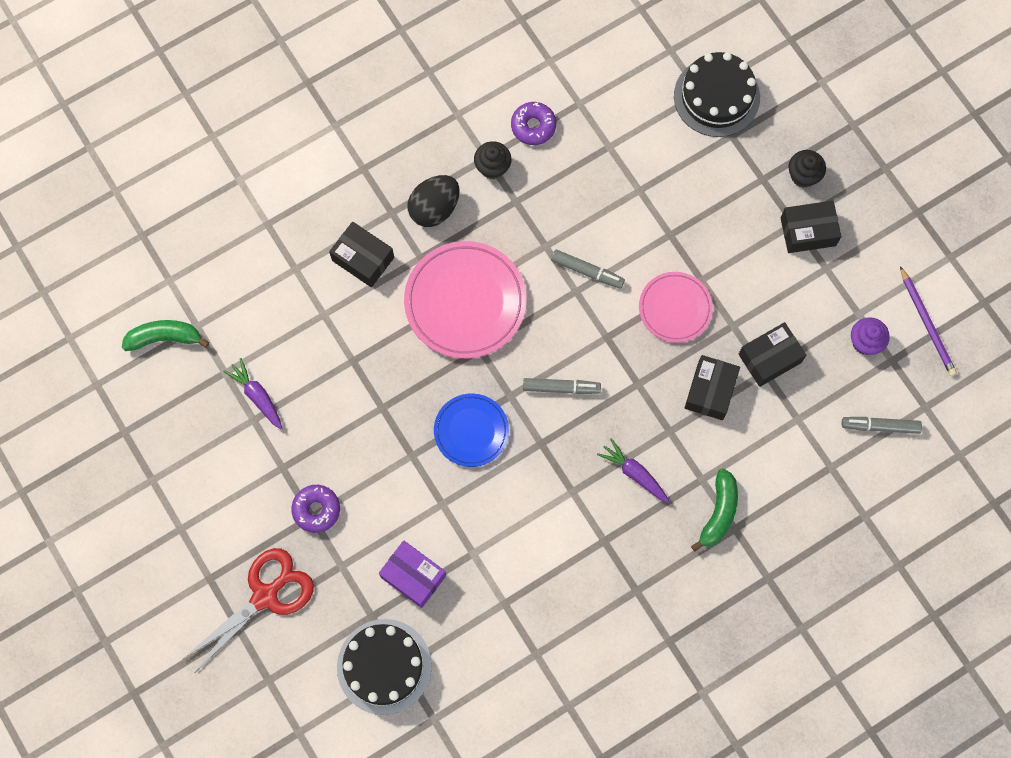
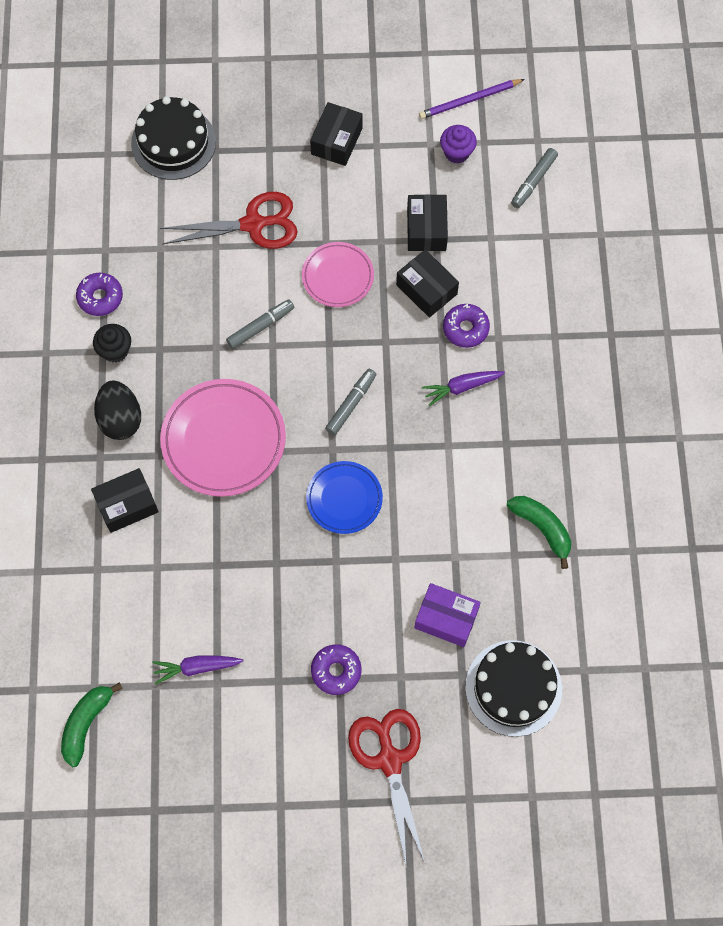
camera: 60 degrees left, 5 degrees down
purple box [379,540,446,608] -> purple box turned 45 degrees clockwise [415,583,481,647]
green banana [691,469,738,552] -> green banana moved to [507,496,571,569]
black cupcake [788,150,826,187] -> none
purple pencil [900,266,957,376] -> purple pencil turned 150 degrees clockwise [419,79,525,119]
none -> red scissors [160,192,298,249]
none -> purple donut [443,304,490,348]

